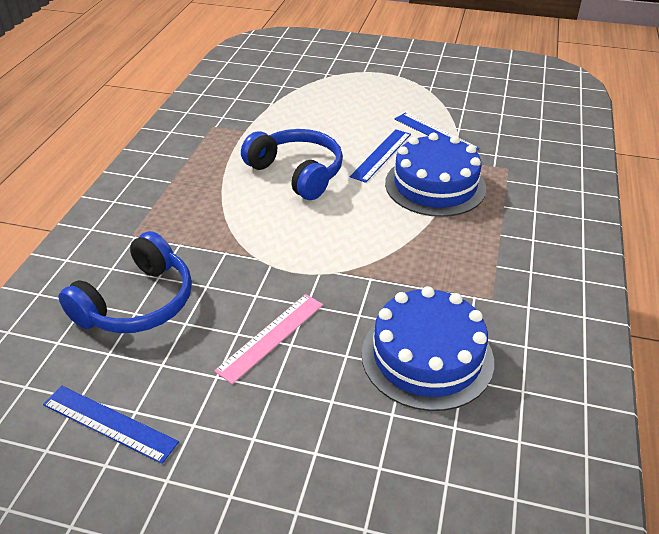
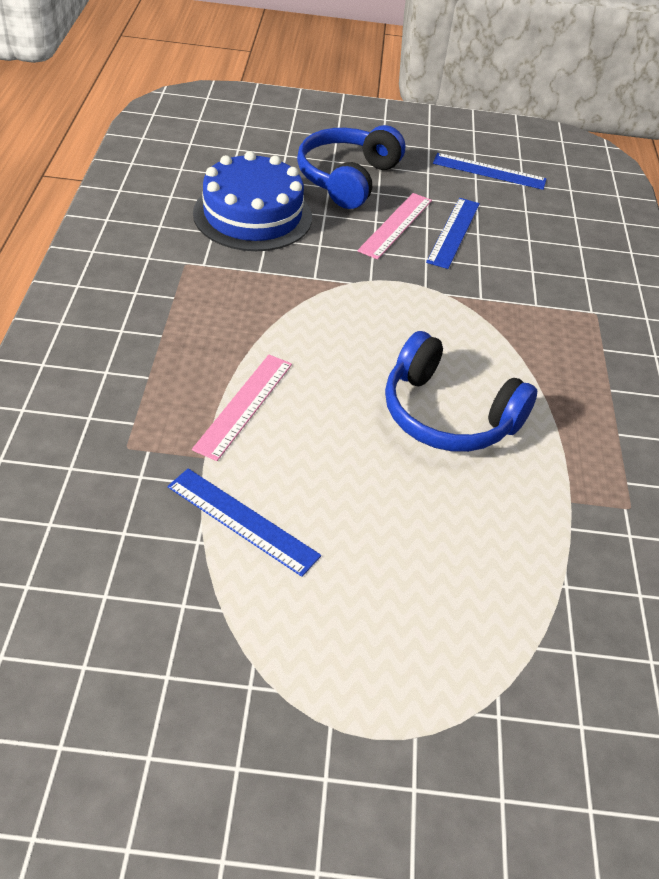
camera: 165 degrees right, 5 degrees up
blue headphones [59,231,192,333] -> blue headphones moved to [297,125,405,209]
blue ruler [350,129,411,183] -> blue ruler moved to [426,198,480,269]
blue cake [385,133,486,217] -> pink ruler [192,355,292,461]

